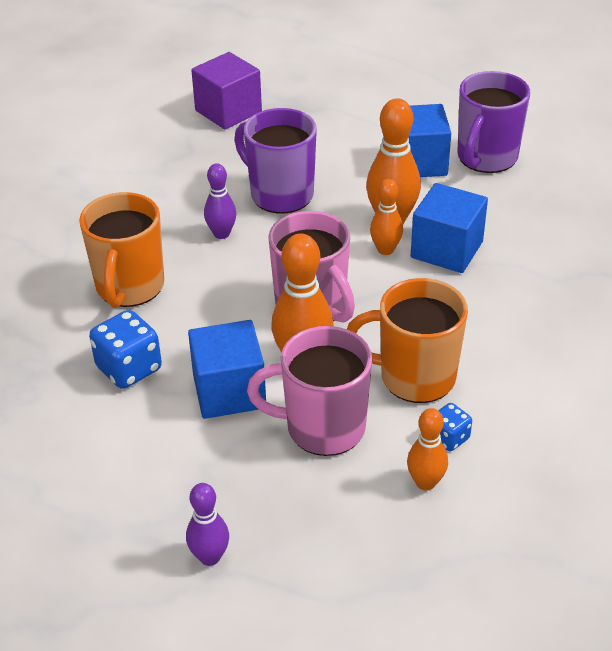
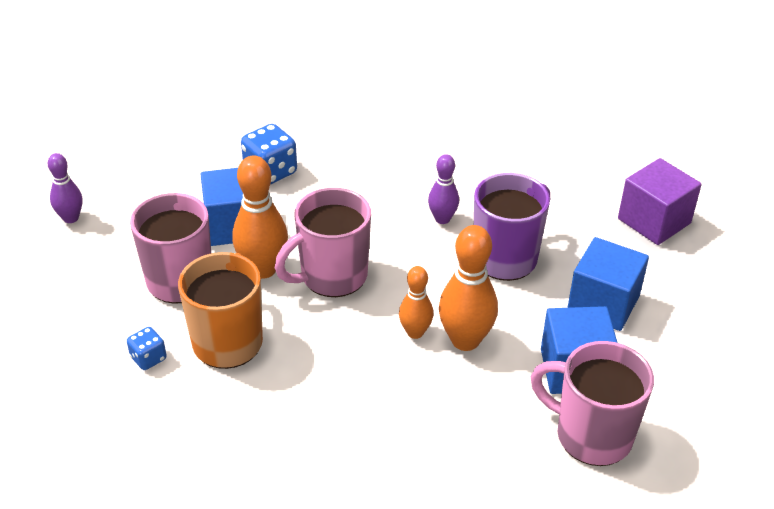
camera: 90 degrees right, 0 degrees up
orange mug [79,192,164,308] -> none
orange bowling pin [407,408,448,491] -> none
blue cube [411,183,488,273] -> blue cube moved to [567,237,649,331]
purple mug [457,71,530,173] -> pink mug [531,341,654,466]

